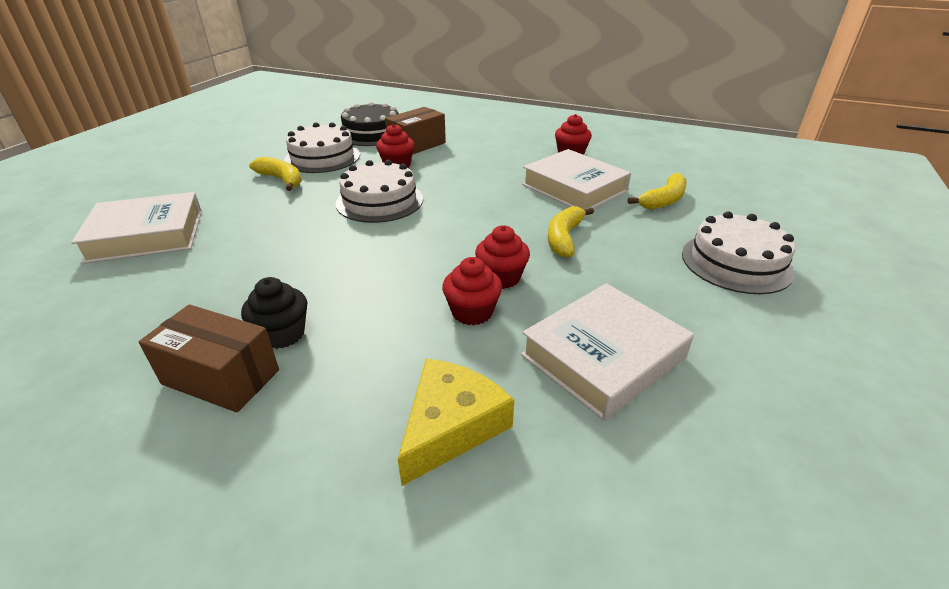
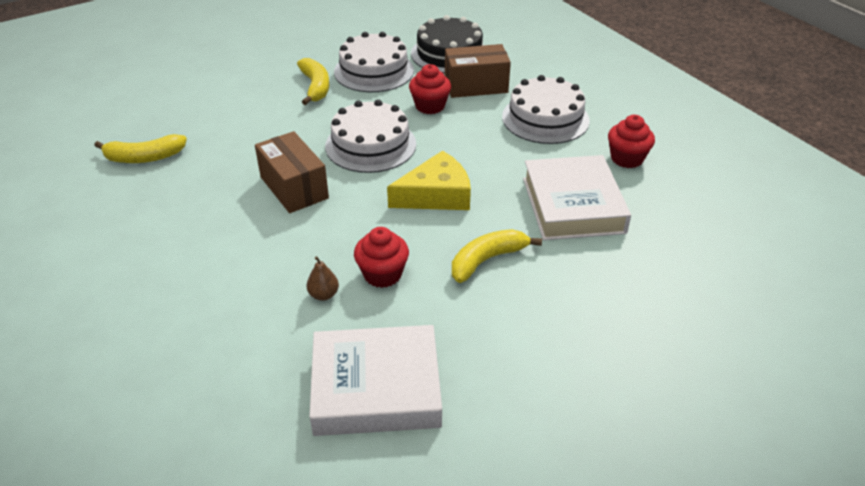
camera: 35 degrees right, 5 degrees up
white book [71,192,202,264] -> none
brown box [139,304,279,413] -> brown box moved to [255,131,329,213]
black cupcake [241,277,307,349] -> none
yellow cheese [398,358,514,486] -> yellow cheese moved to [387,150,471,210]
red cupcake [442,257,502,326] -> brown pear [306,256,339,301]
yellow banana [628,173,687,210] -> yellow banana moved to [94,134,187,163]
white cake [682,211,795,294] -> white cake moved to [502,75,590,144]

